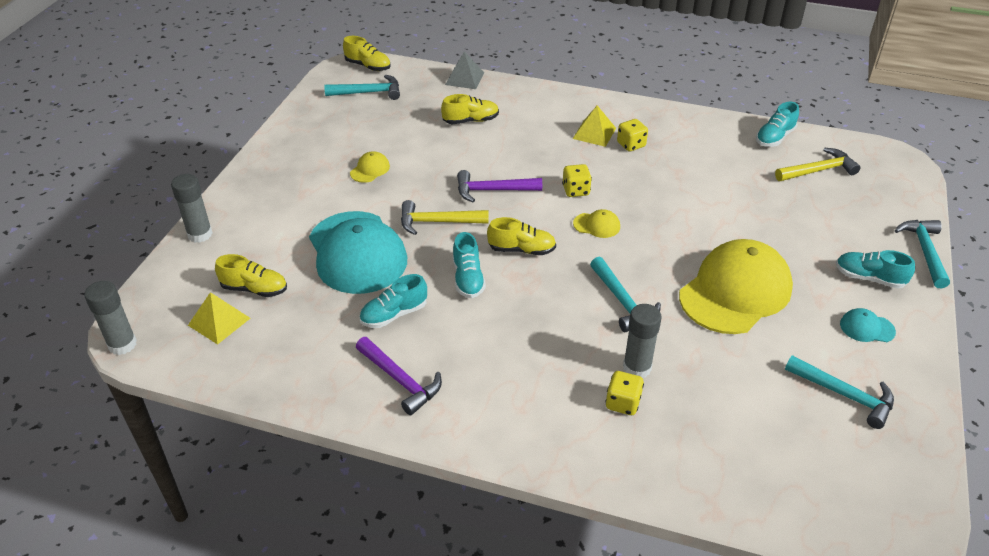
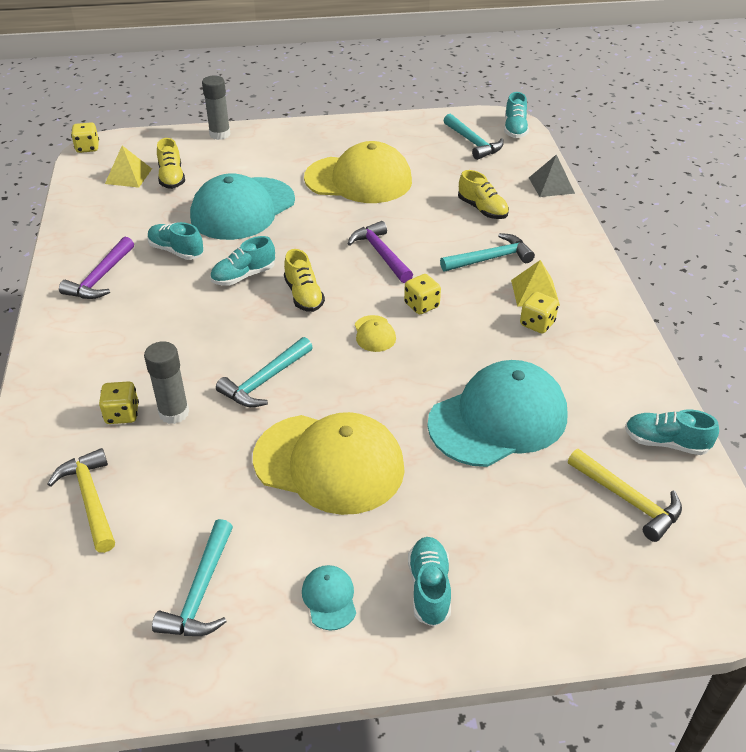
camera: 65 degrees right, 0 degrees up
grey glue stick [84,281,137,355] -> yellow dice [71,122,99,153]
yellow shoe [343,36,391,71] -> turquoise shoe [504,92,529,138]
yellow cap [350,151,390,183] -> yellow cap [304,141,412,203], size x2.48
yellow hammer [401,200,489,235] -> yellow hammer moved to [47,448,115,553]
turquoise hammer [895,220,950,288] -> turquoise hammer moved to [440,233,535,272]
none -> turquoise cap [427,360,567,467]

